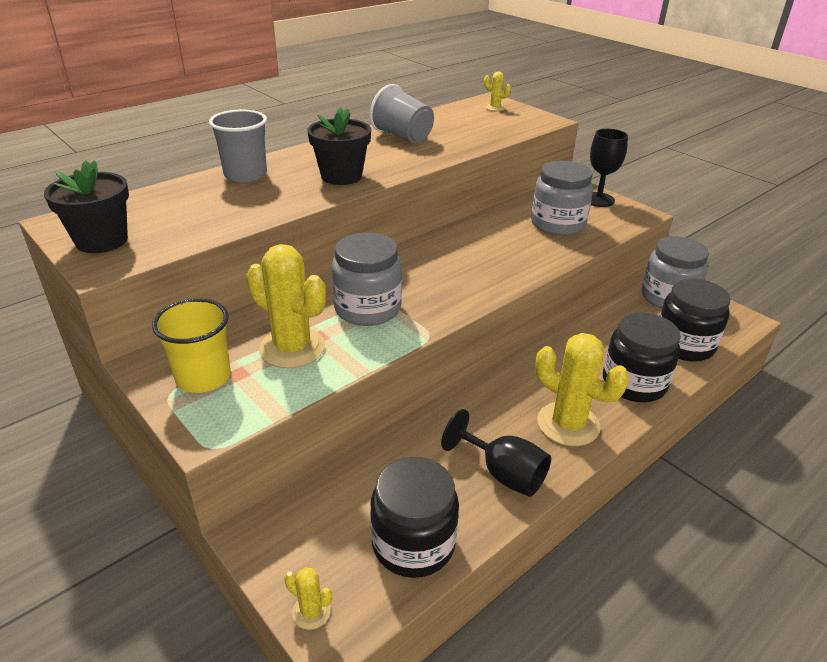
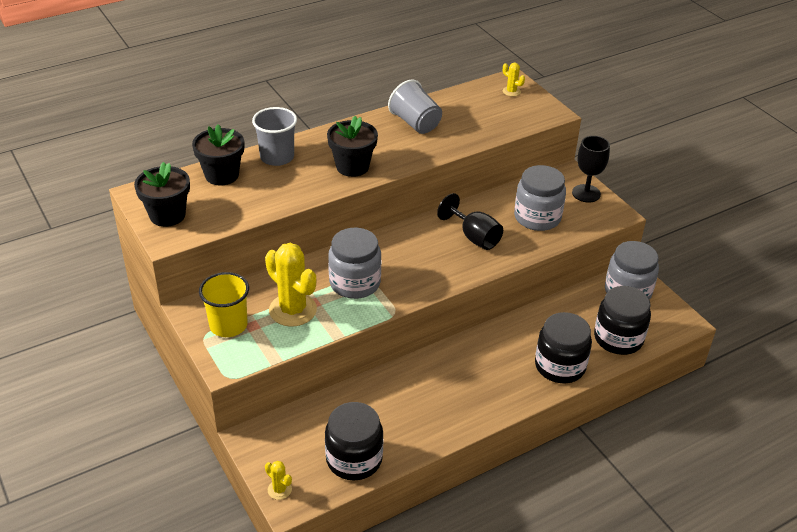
camera: 10 degrees right, 5 degrees up
black goblet [441,409,551,497] -> black goblet moved to [437,193,503,250]
yellow cactus [535,333,629,446] -> none
none -> black flower pot [192,124,244,185]

